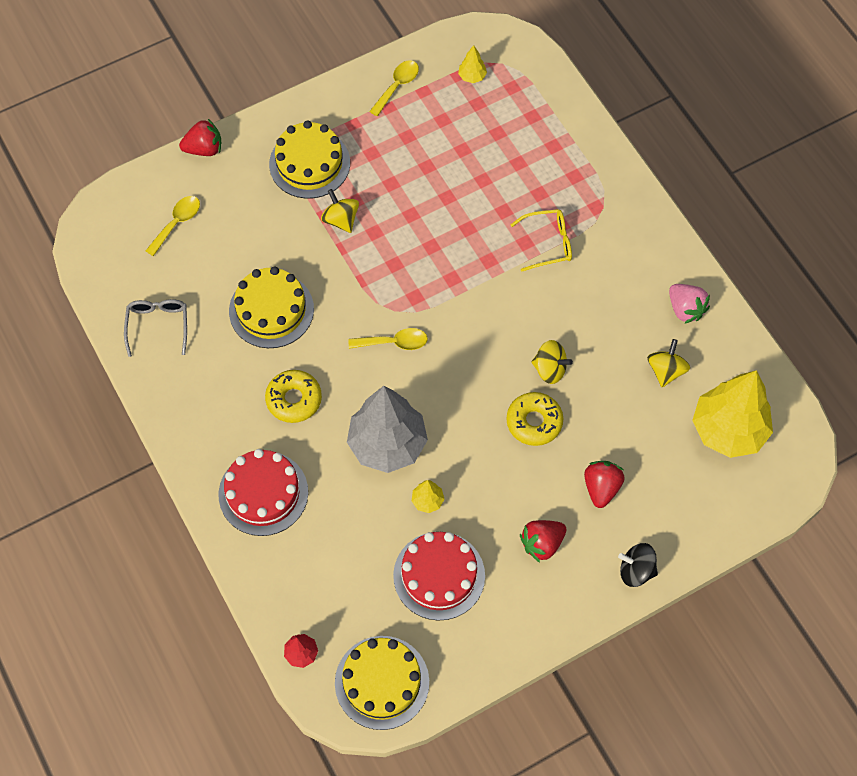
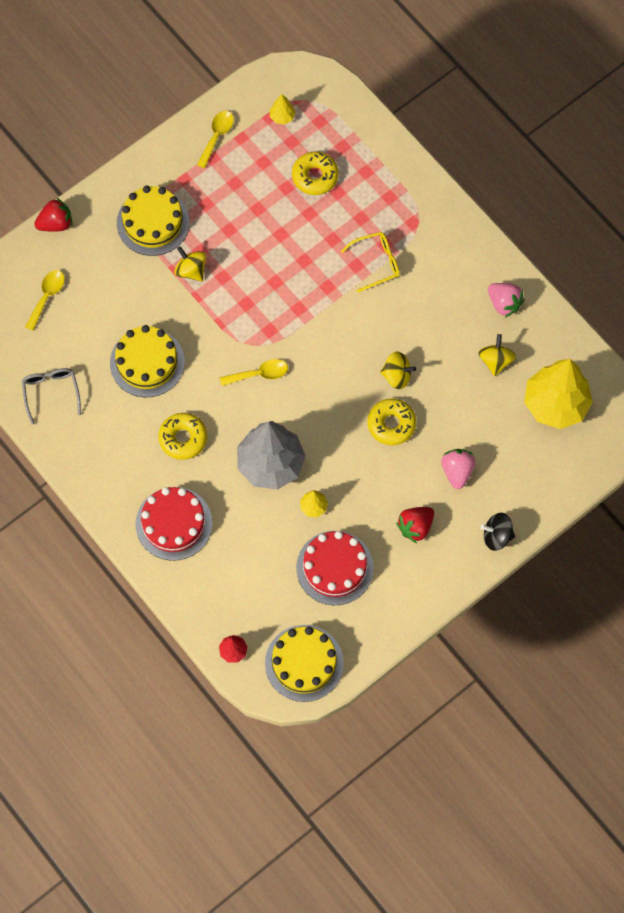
camera: 10 degrees left, 5 degrees up
red strawberry [584,461,625,508] -> pink strawberry [441,449,475,489]
none -> yellow donut [292,151,339,195]

